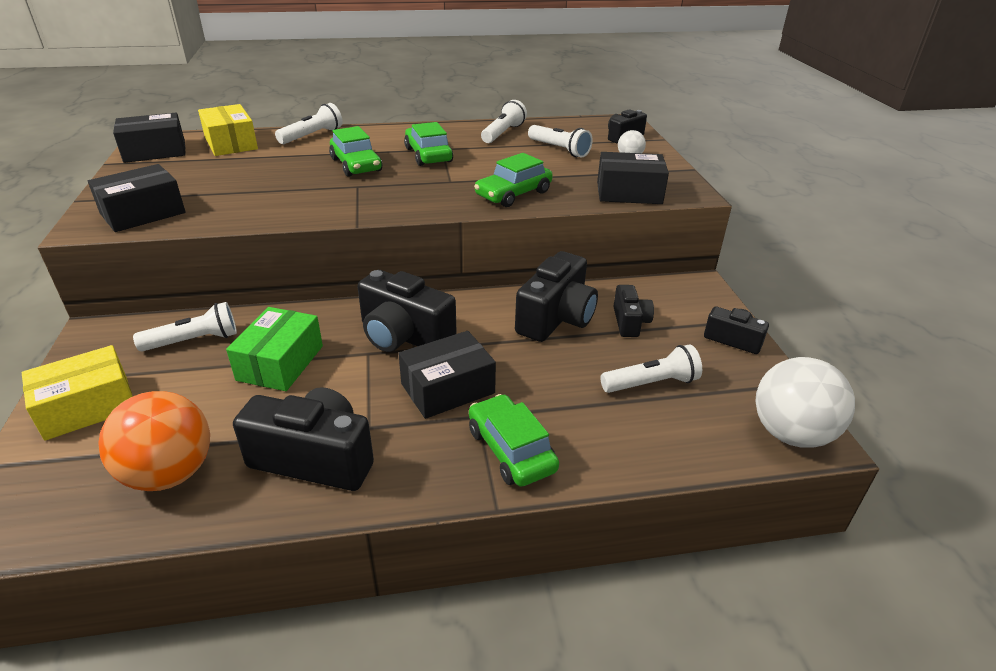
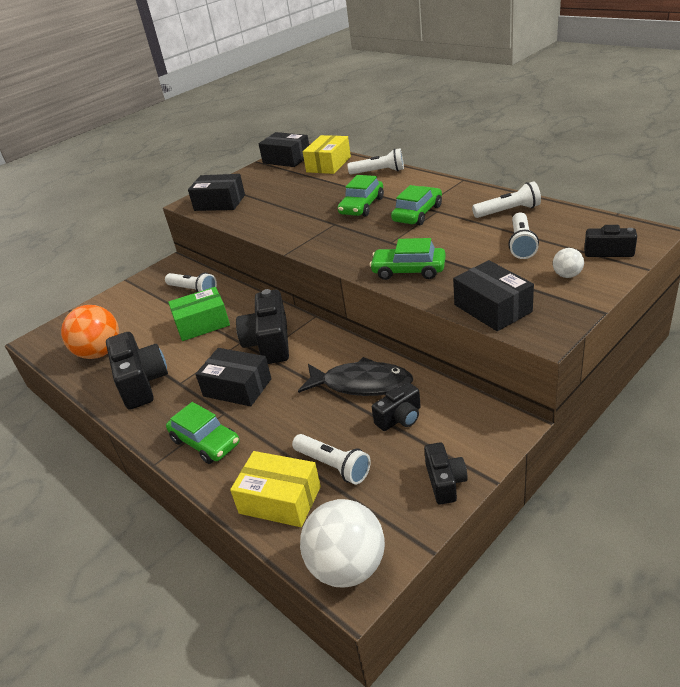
camera: 60 degrees right, 0 degrees up
yellow box [21,345,133,441] -> yellow box moved to [230,451,321,527]
green car [469,394,559,487] -> green car turned 105 degrees clockwise [166,402,239,464]
black camera [515,251,598,342] -> black fish [298,357,413,396]

